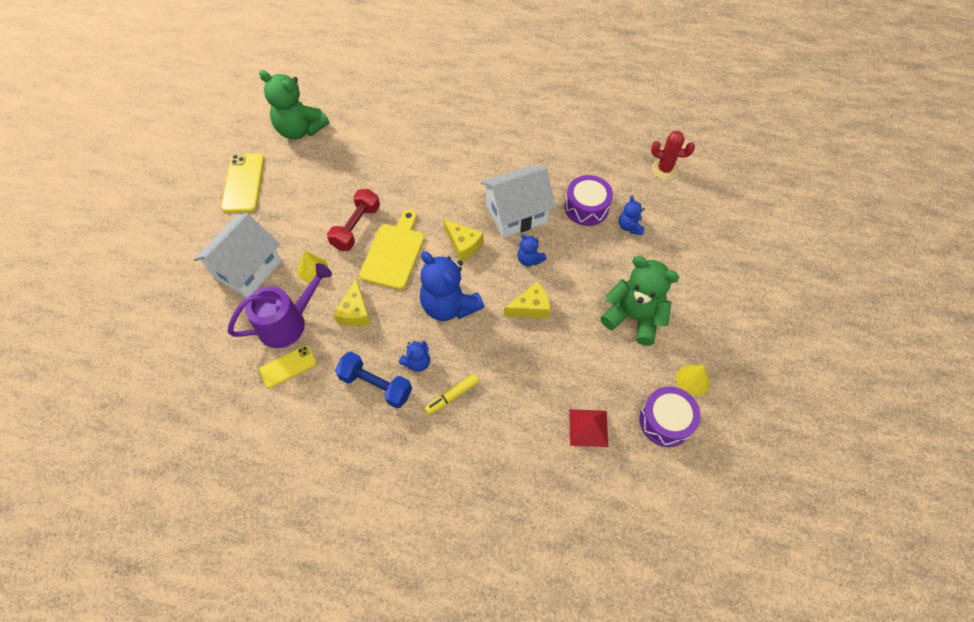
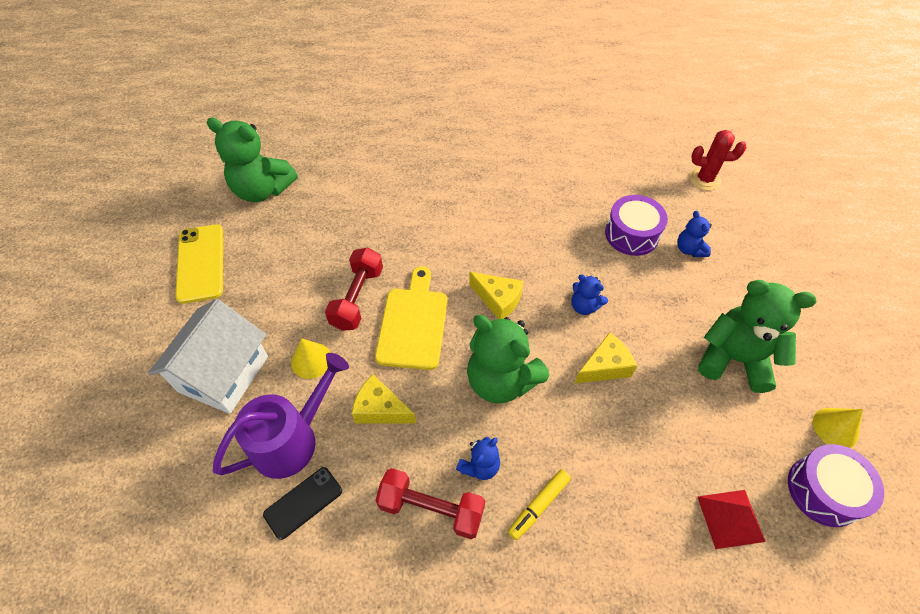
camera: 10 degrees left, 5 degrees down
yellow phone [259,345,317,388] -> black phone [263,467,342,540]
yellow cheese [333,279,371,326] -> yellow cheese turned 120 degrees clockwise [352,374,416,424]
blue dumbbell [335,352,412,408] -> red dumbbell [375,468,485,539]
blue teddy bear [420,251,484,321] -> green teddy bear [467,315,549,404]
white house [481,165,556,238] -> none

